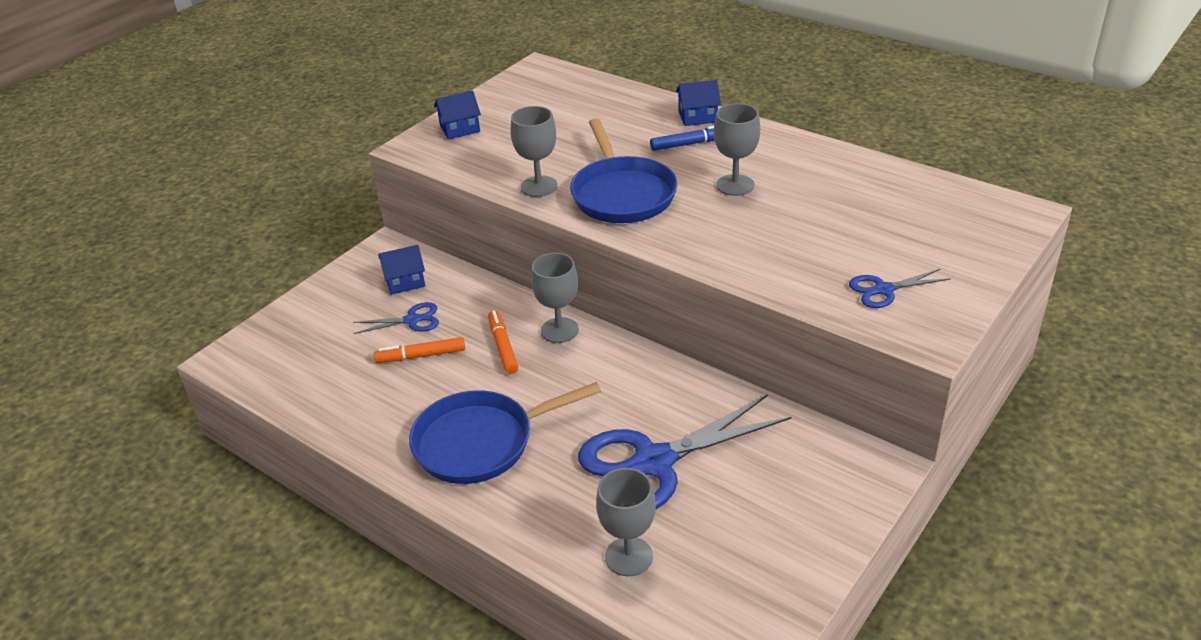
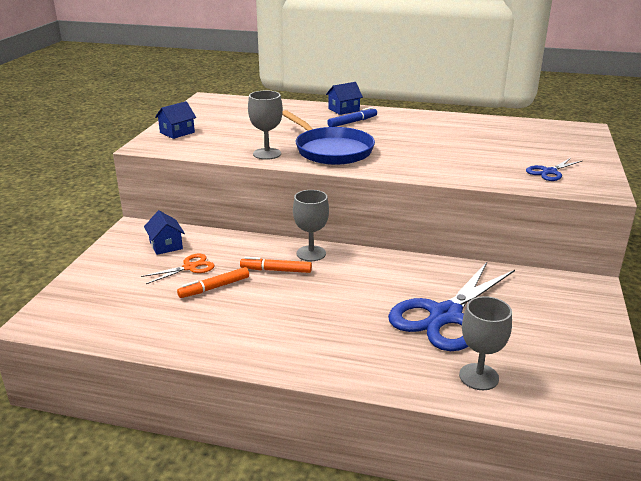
camera: 25 degrees left, 10 degrees down
blue scissors [353,302,439,334] -> orange scissors [141,253,214,284]
blue house [379,245,425,295] -> blue house turned 75 degrees counterclockwise [144,211,185,255]
blue pan [409,382,601,484] -> none
orange marker [488,310,518,374] -> orange marker turned 45 degrees counterclockwise [240,257,312,273]
grey goblet [714,103,760,196] -> none

